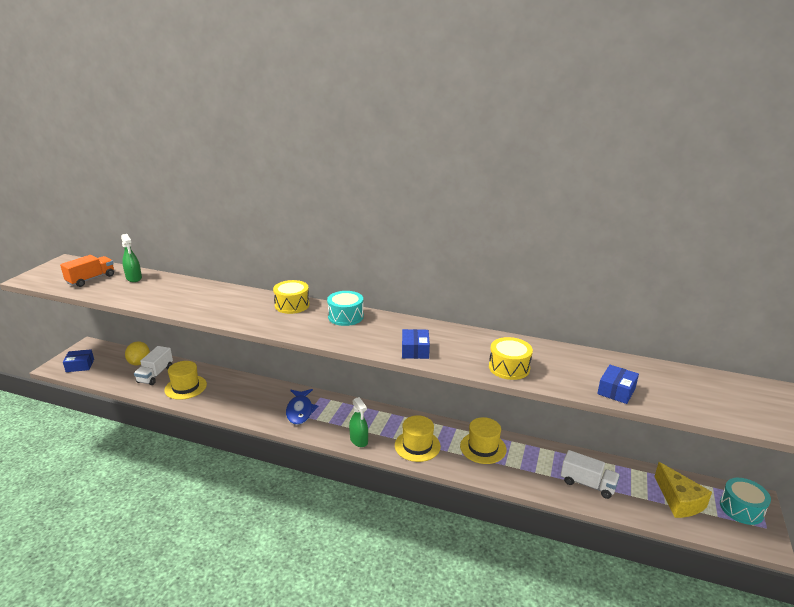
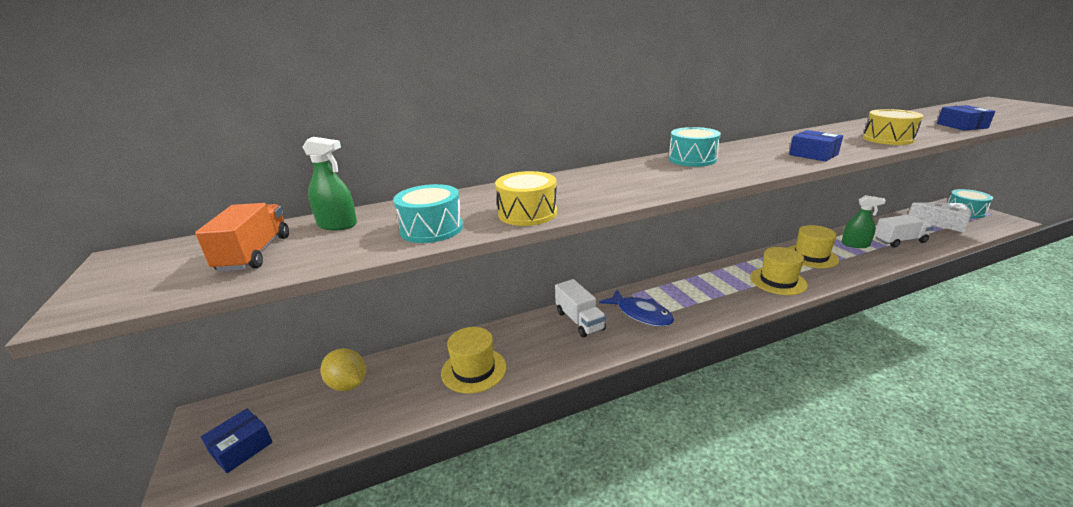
camera: 40 degrees left, 0 degrees up
white truck [134,346,173,385] -> white truck moved to [555,279,606,337]
yellow drum [273,280,310,314] -> yellow drum moved to [495,171,557,226]
green spray bottle [349,397,368,447] -> green spray bottle moved to [841,195,886,248]
yellow cheese [654,462,712,518] -> white cheese [908,203,972,232]
none -> turquoise drum [393,184,463,243]

